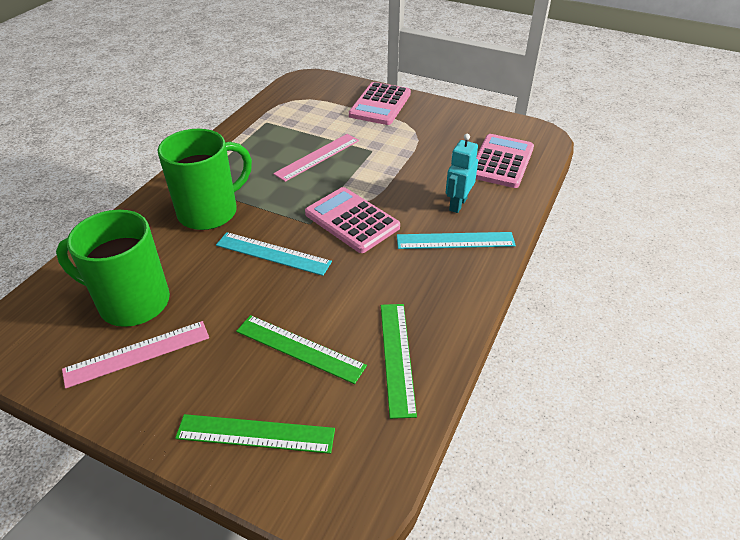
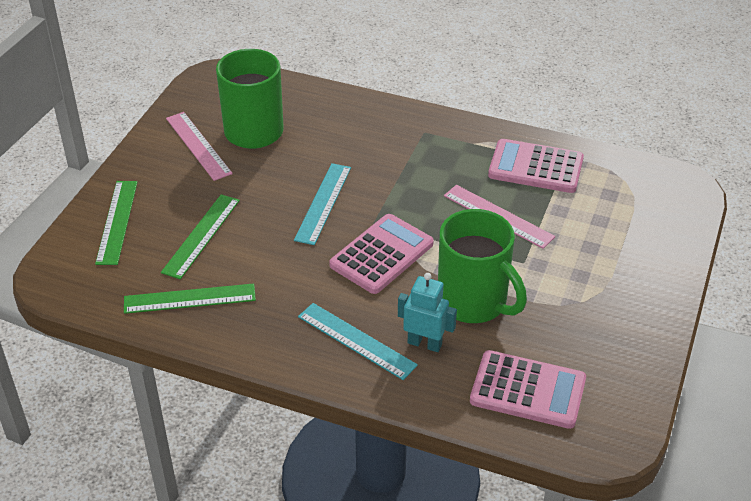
camera: 85 degrees right, 0 degrees up
green mug [158,129,252,230] -> green mug moved to [438,209,527,323]
pink calculator [349,82,411,125] -> pink calculator moved to [488,139,584,193]
turquoise ruler [397,232,516,249] -> turquoise ruler turned 45 degrees counterclockwise [298,303,418,380]

